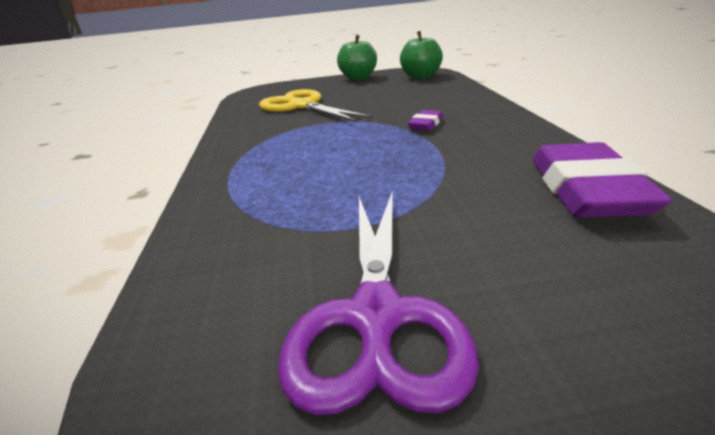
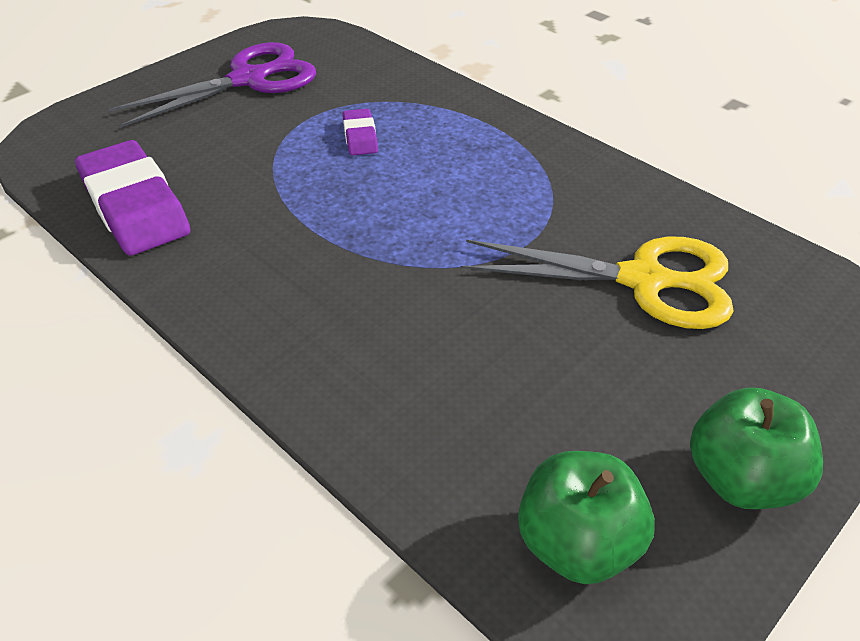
camera: 140 degrees right, 15 degrees up
purple scissors [278,193,479,415] -> purple scissors turned 90 degrees clockwise [109,42,316,127]
purple eraser [408,110,443,131] -> purple eraser moved to [343,109,378,156]

